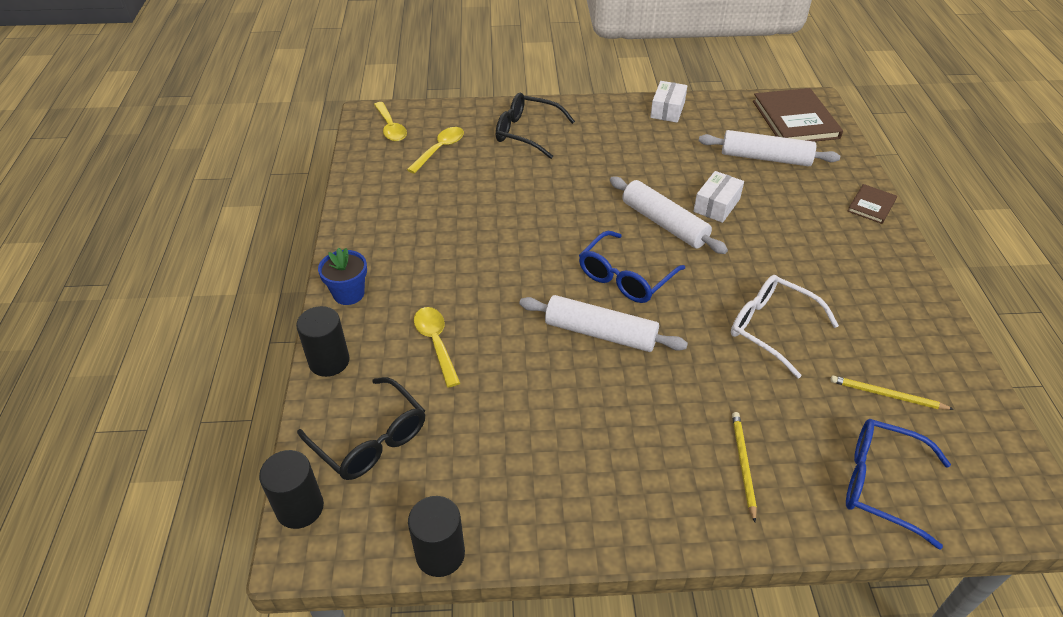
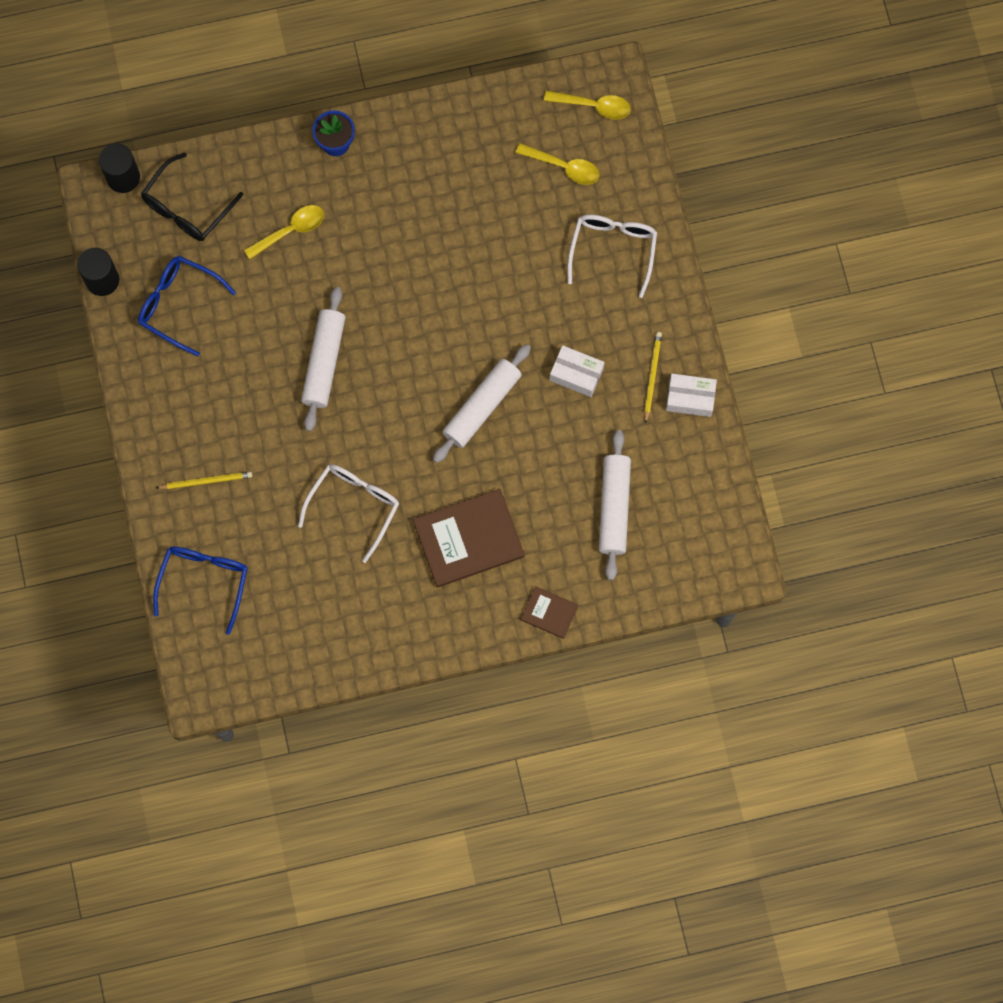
camera: 80 degrees right, 30 degrees up
black cylinder [296,306,350,377] -> none
yellow spoon [374,102,407,142] -> yellow spoon turned 135 degrees counterclockwise [544,91,631,120]
black glasses [496,93,575,159] -> white glasses [568,214,657,298]
blue glasses [579,231,685,303] -> blue glasses moved to [138,256,236,356]
white box [693,171,744,223] -> white box moved to [550,345,604,397]
brown book [753,88,843,142] -> brown book moved to [413,489,524,587]
yellow pencil [830,375,954,410] -> yellow pencil moved to [644,332,662,424]

